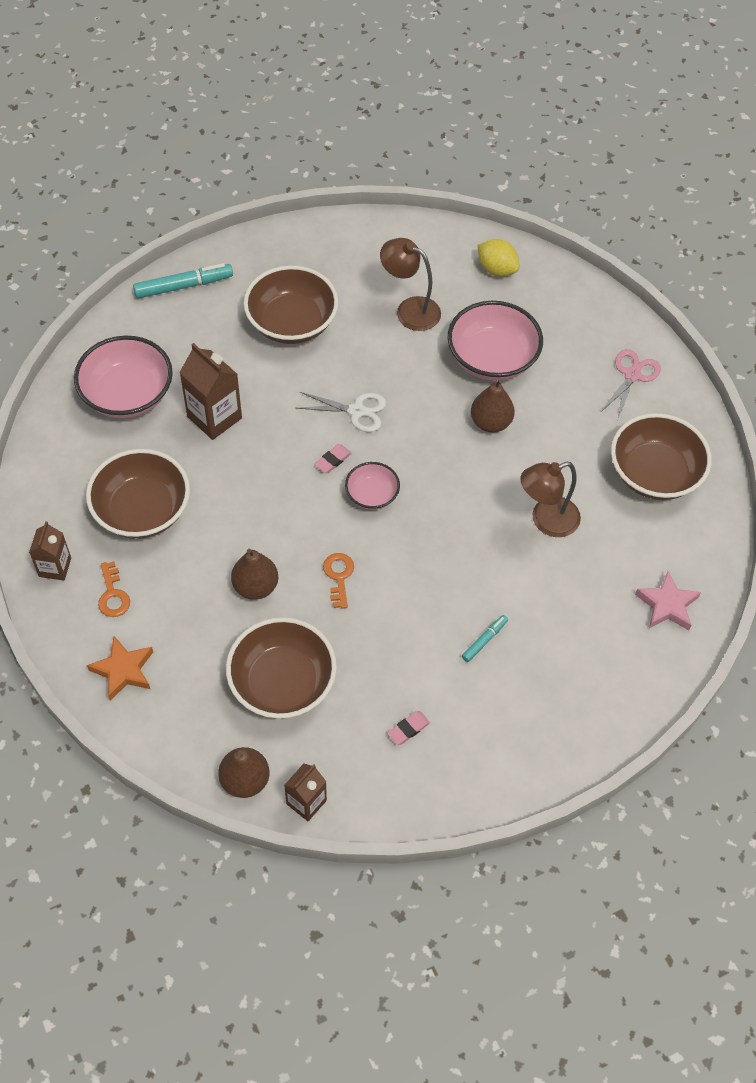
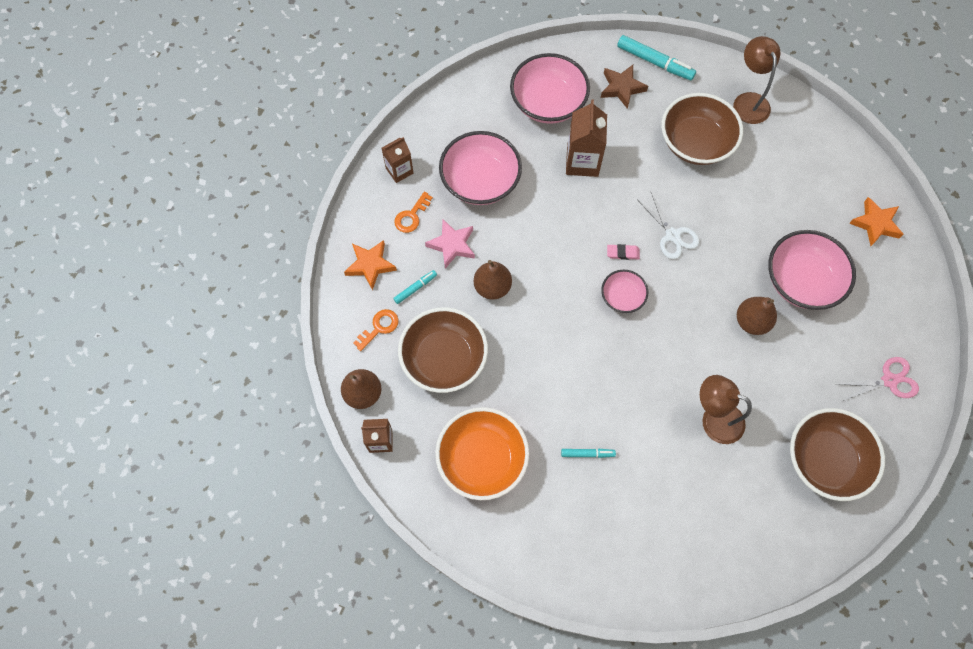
camera: 50 degrees right, 10 degrees up
brown bowl [86,449,190,539] -> pink bowl [439,131,522,205]
orange key [323,553,354,609] -> orange key moved to [353,309,399,351]
brown lamp [380,238,441,331] -> brown lamp moved to [733,36,781,124]
pink eraser [387,711,430,745] -> orange bowl [435,407,529,500]
yellow lemon [478,239,520,276] -> orange star [849,197,904,246]
pink star [635,571,701,630] -> pink star moved to [425,219,475,269]
none -> turquoise marker [393,270,437,304]
none -> brown star [601,65,648,109]

